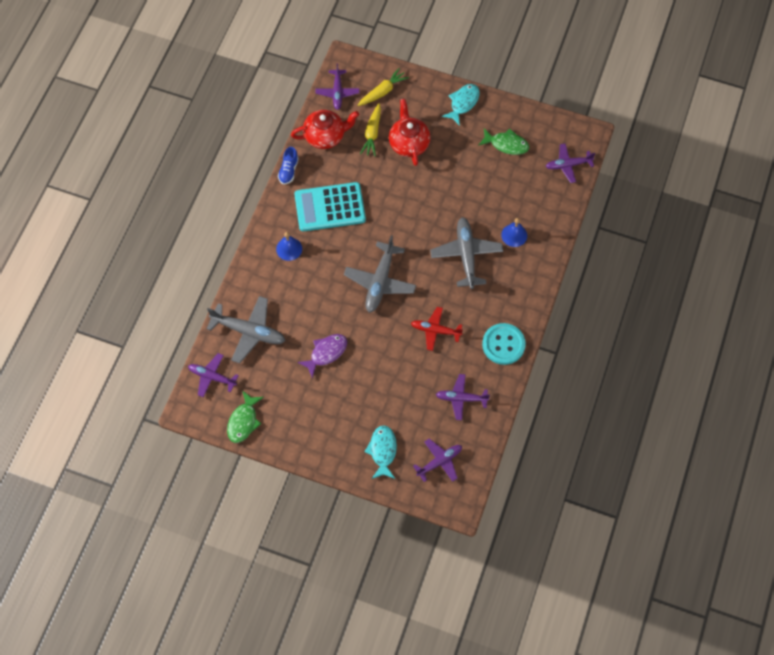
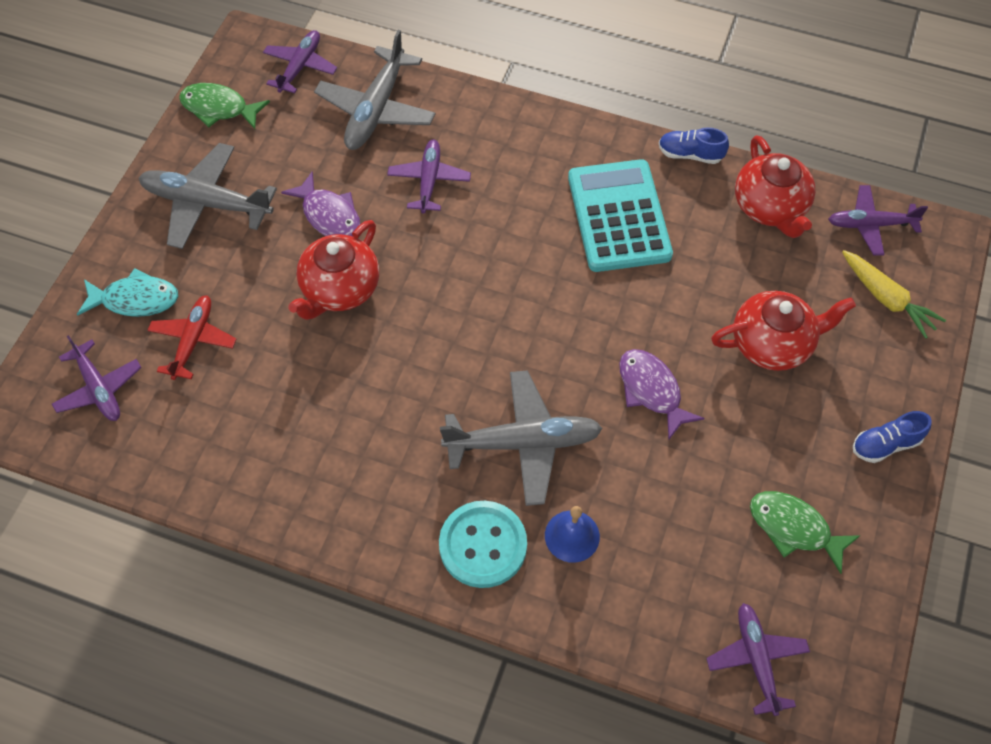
camera: 90 degrees right, 5 degrees down
blue bell [276,232,302,261] -> none
grey plane [344,235,416,313] -> grey plane moved to [139,143,277,249]
yellow carrot [360,103,381,156] -> none
red plane [411,307,463,351] -> red plane moved to [147,295,236,380]
purple plane [435,374,490,420] -> purple plane moved to [387,139,471,214]
turquoise fish [442,84,480,126] -> blue shoe [853,411,932,463]
green fish [478,128,529,155] -> green fish turned 105 degrees clockwise [750,491,861,574]
turquoise button [482,323,526,365] -> turquoise button moved to [439,501,527,588]
none -> red teapot [288,220,379,320]
none -> purple fish [619,349,704,440]

